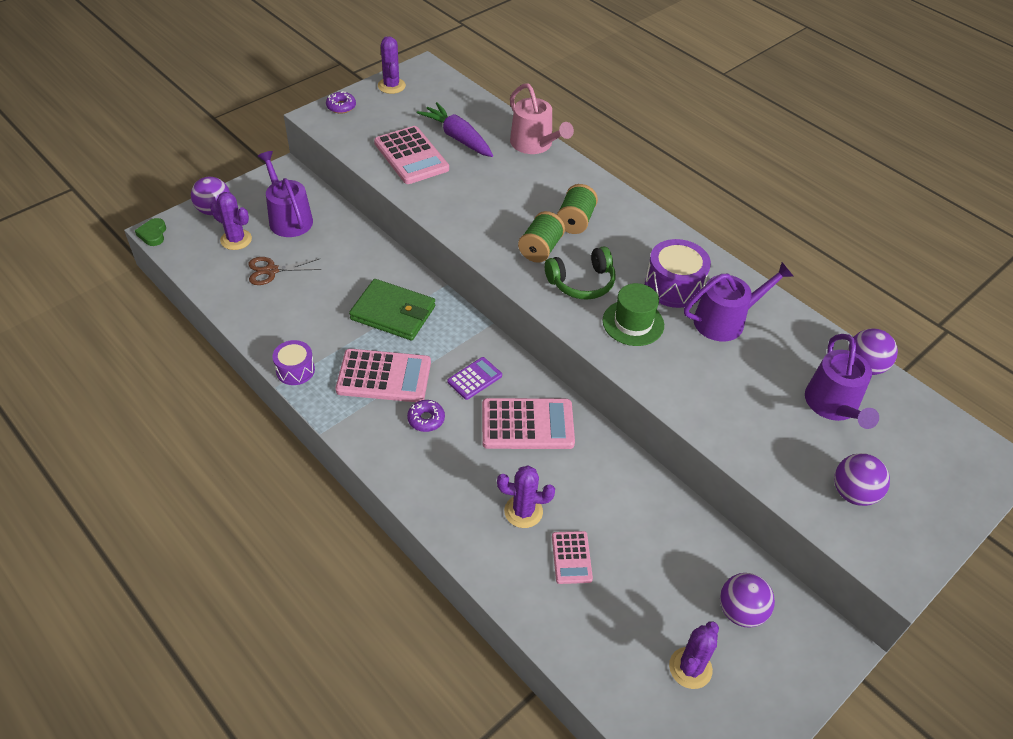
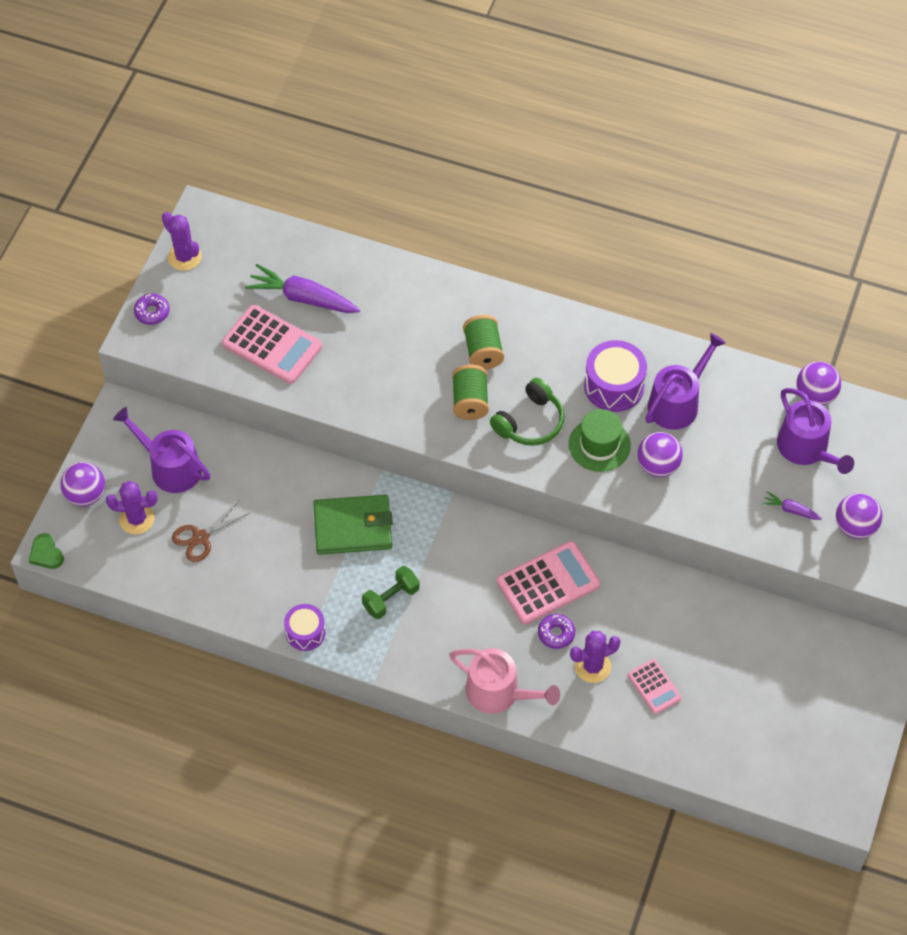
camera: 25 degrees left, 10 degrees up
pink calculator [336,349,431,402] -> green dumbbell [362,566,420,619]
purple donut [407,400,445,432] -> purple donut moved to [538,614,575,649]
purple calculator [447,357,502,400] -> none
pink watering can [510,83,574,154] -> pink watering can moved to [449,648,560,714]
purple cactus [669,621,719,689] -> none
purple ball [720,573,775,628] -> purple ball moved to [637,432,683,477]
none -> purple carrot [762,491,822,520]

